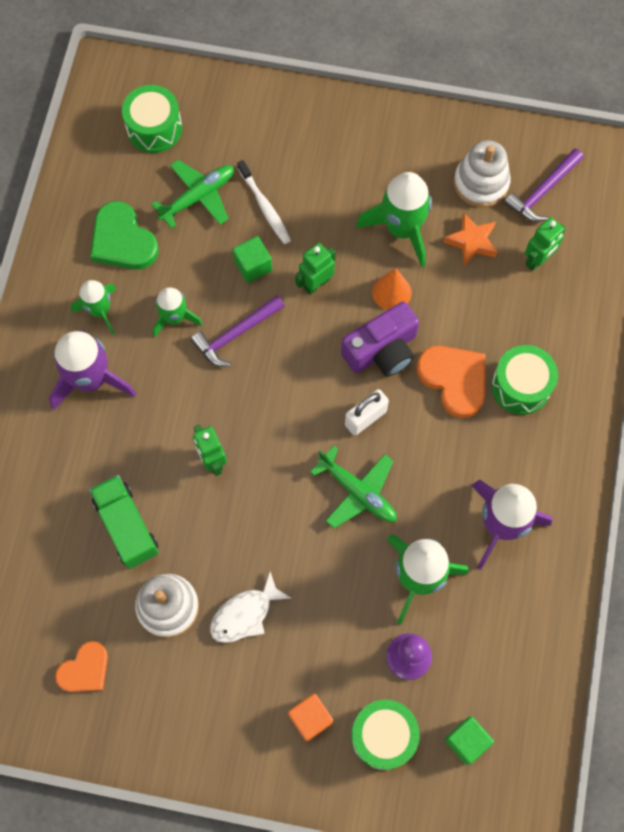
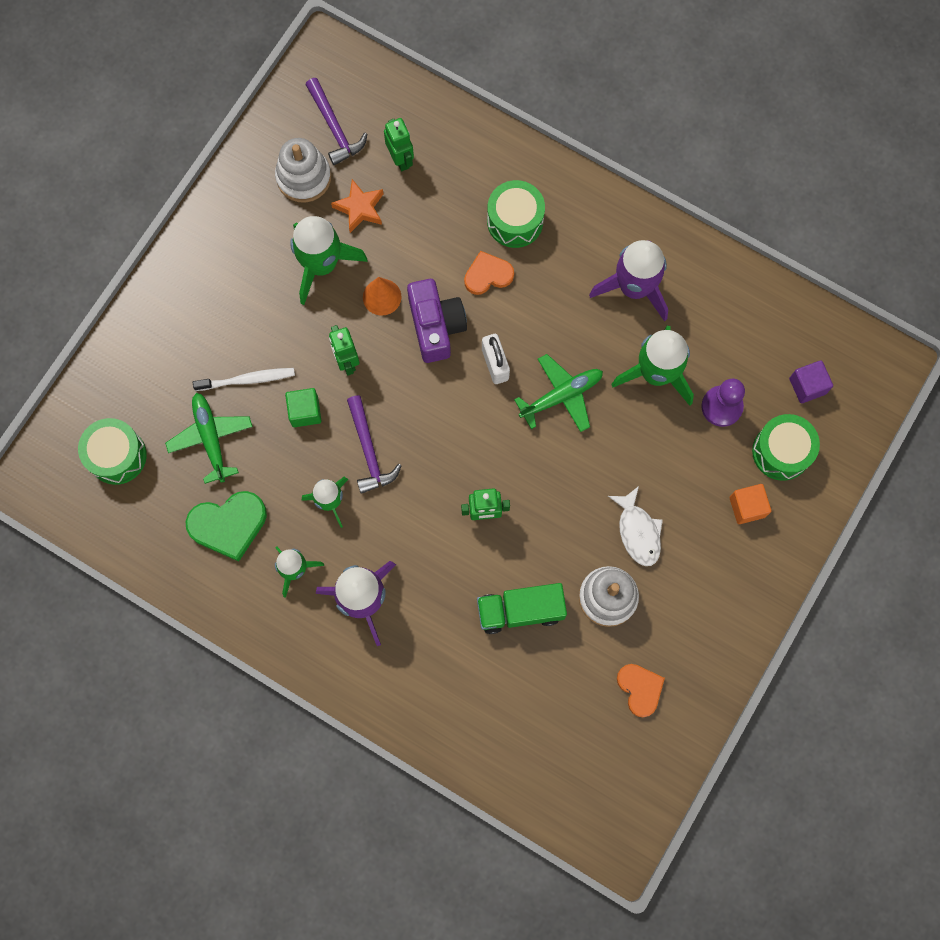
camera: 70 degrees left, 5 degrees up
orange heart [416,346,485,418] -> orange heart [464,251,514,295], size x0.66
green cube [445,716,494,765] -> purple cube [789,360,833,403]

